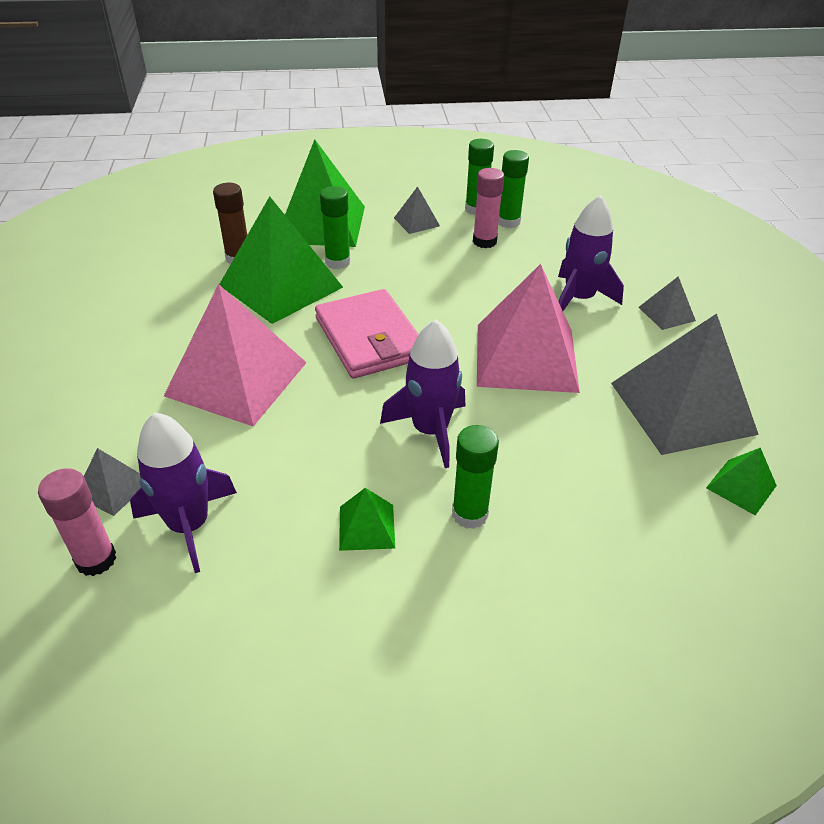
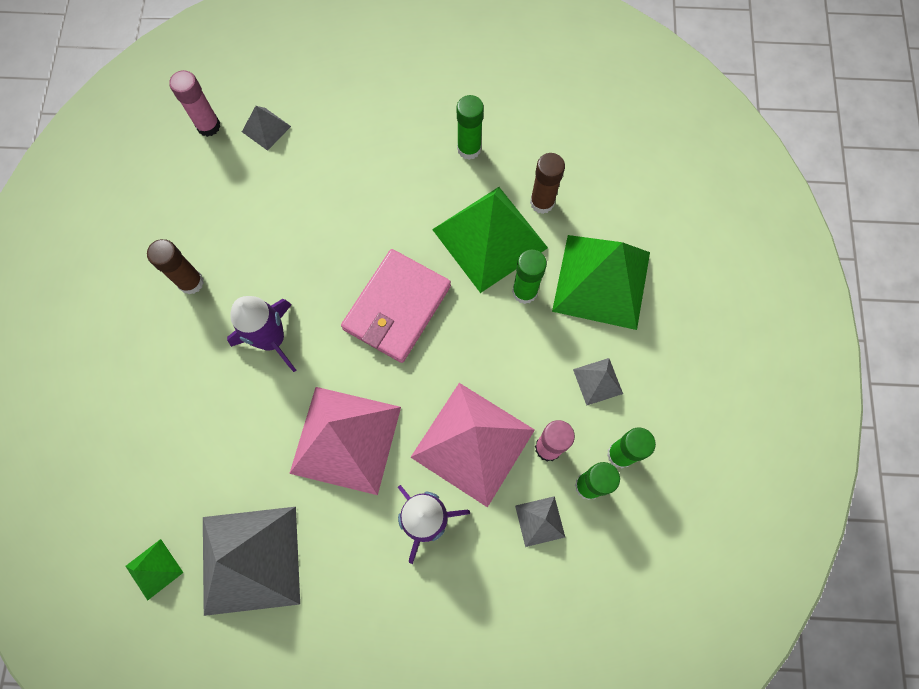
camera: 100 degrees right, 30 degrees up
purple rocket [130,412,237,573] -> none
pink pyramid [164,284,307,427] -> pink pyramid moved to [410,383,535,508]
pink wallet [315,289,419,379] -> pink wallet turned 45 degrees counterclockwise [341,249,451,363]
green pyramid [339,488,395,551] -> brown glue stick [147,239,204,294]
green glue stick [452,425,499,529] -> green glue stick moved to [457,95,484,160]
grey pyramid [638,276,696,330] -> grey pyramid moved to [515,496,565,547]

